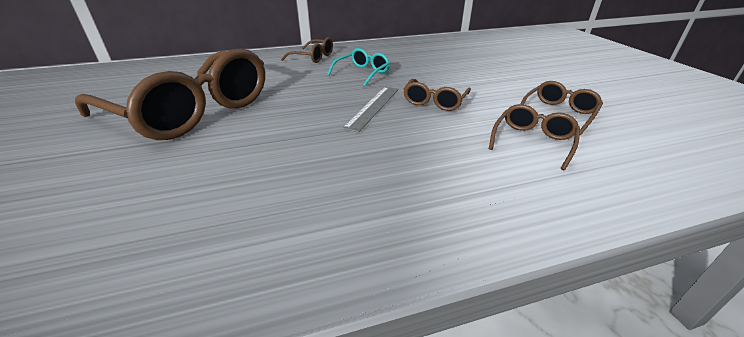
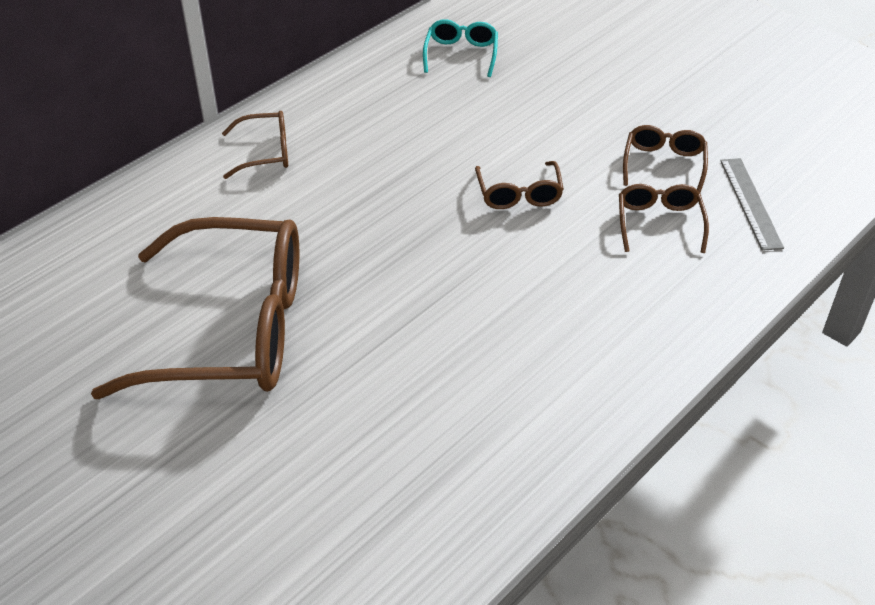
camera: 30 degrees left, 10 degrees up
turquoise glasses [327,48,390,87] -> turquoise glasses moved to [423,19,498,77]
grey ruler [343,87,399,132] -> grey ruler moved to [720,158,784,251]

